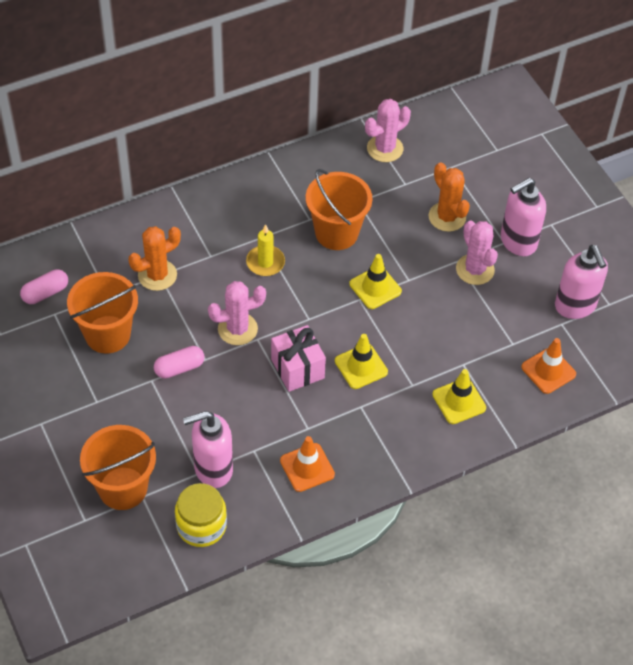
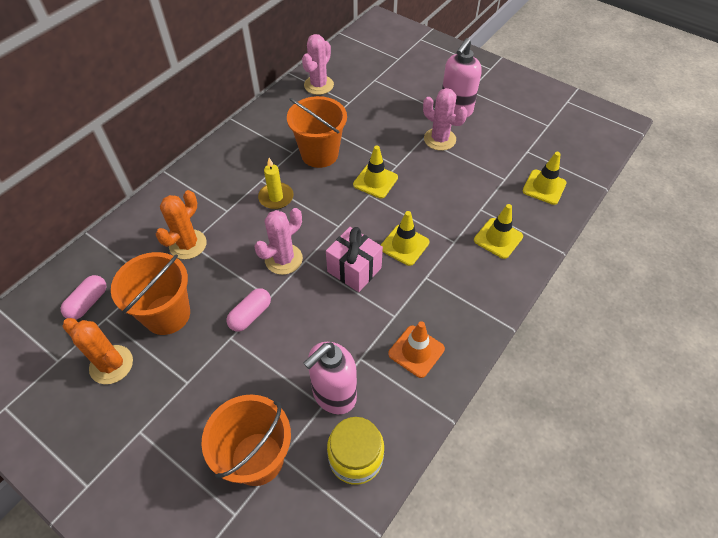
camera: 25 degrees left, 0 degrees up
orange cactus [429,162,470,232] -> orange cactus moved to [62,318,133,384]
orange traffic cone [521,338,576,394] -> yellow traffic cone [523,152,567,205]
pink soap dispenser [555,245,608,319] -> none

